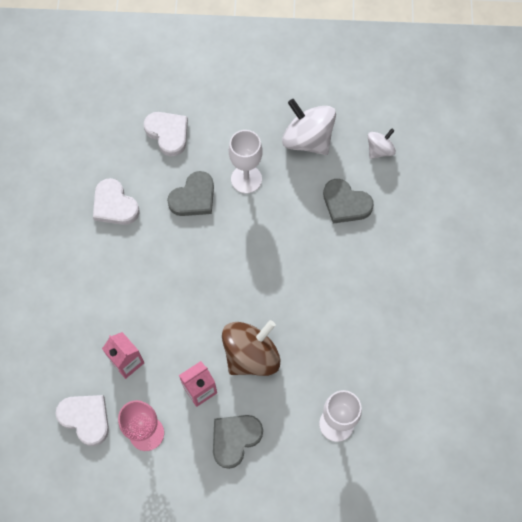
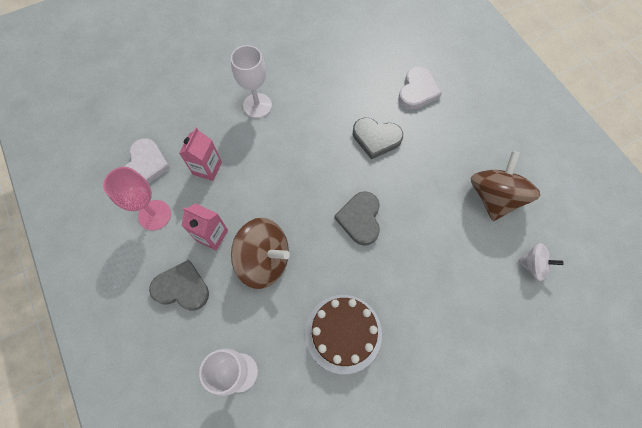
camera: 60 degrees right, 0 degrees up
white heart [93,178,140,225] -> none
white goblet [229,130,262,194] -> white goblet moved to [231,45,272,118]
white spinning top [282,99,336,155] -> brown spinning top [471,151,540,221]
grey heart [323,179,374,224] -> grey heart moved to [334,191,380,246]
none -> brown cake [305,295,382,374]

